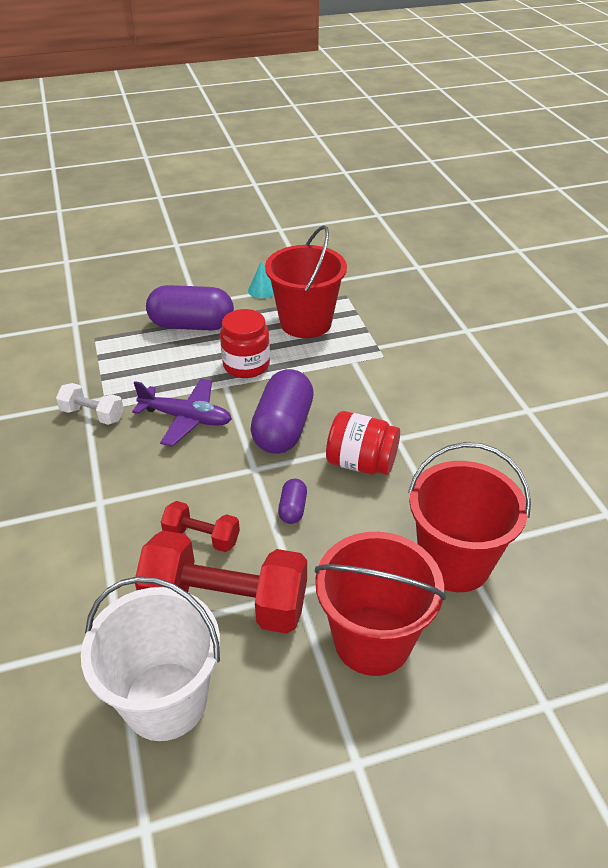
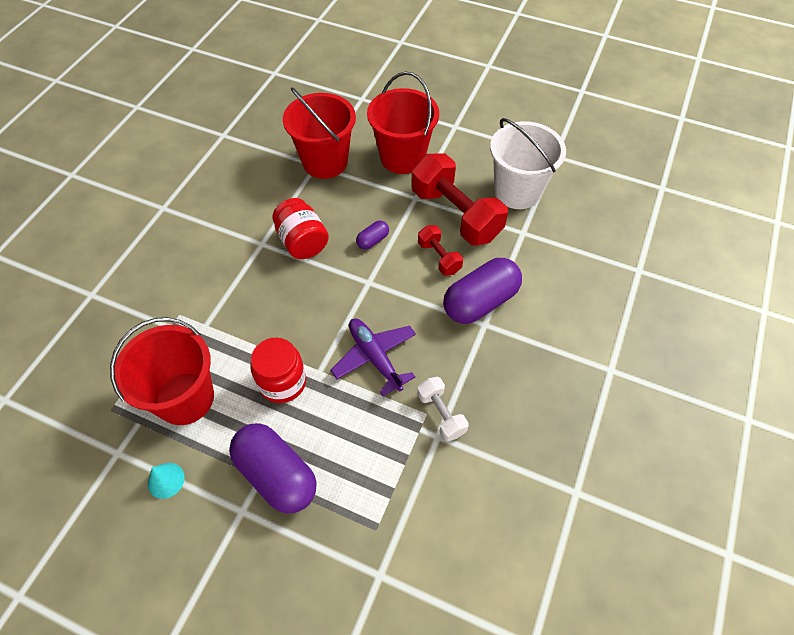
camera: 140 degrees left, 15 degrees up
purple capsule [250,369,314,454] -> purple capsule moved to [443,258,522,324]

